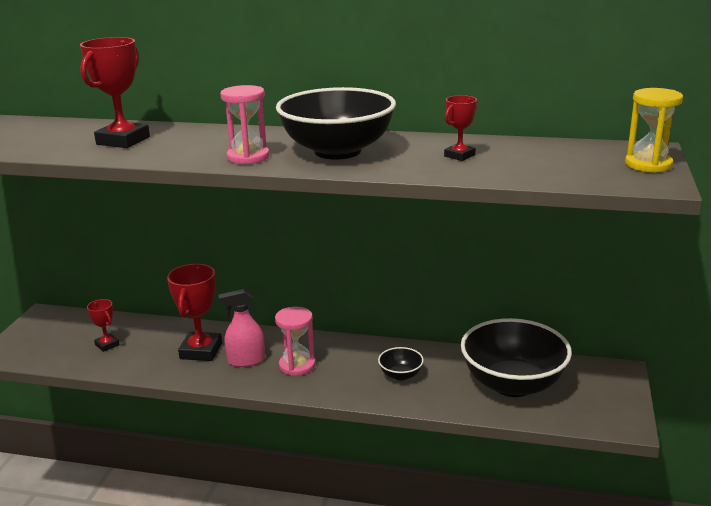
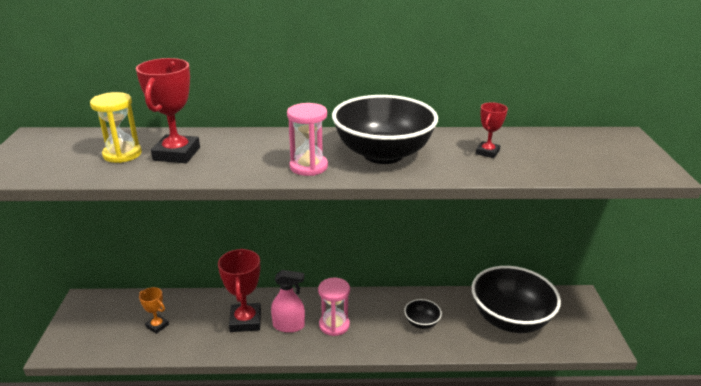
camera: 15 degrees left, 5 degrees up
red trophy [87,299,120,352] -> orange trophy [139,287,169,334]
pink spray bottle [218,289,265,367] -> pink spray bottle turned 150 degrees counterclockwise [271,270,305,333]
yellow hourglass [625,88,683,173] -> yellow hourglass moved to [90,92,142,163]

